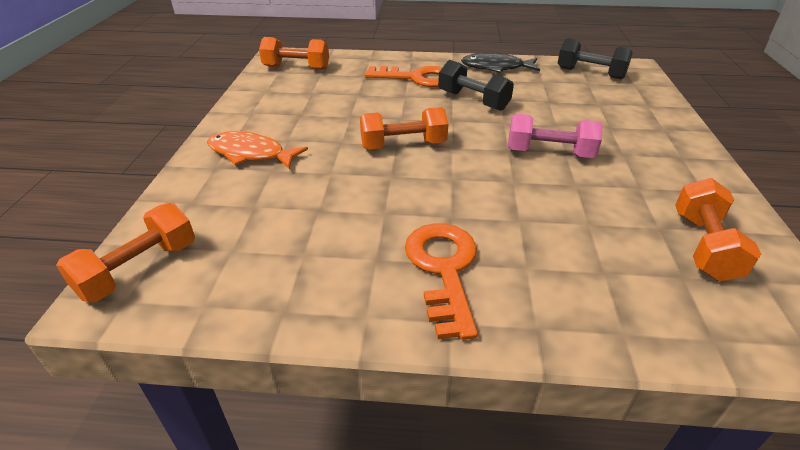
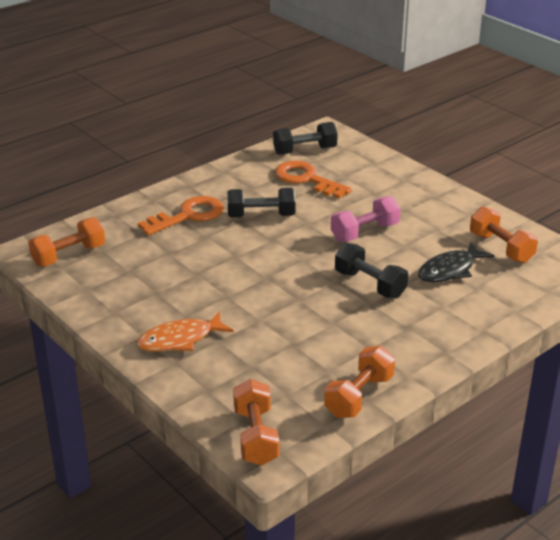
camera: 45 degrees left, 5 degrees down
orange dumbbell [360,107,448,150] -> orange dumbbell moved to [324,346,395,418]
orange key [405,223,478,340] -> orange key moved to [275,161,352,199]
black fish [461,53,540,73] -> black fish moved to [418,242,494,283]
none -> black dumbbell [335,243,408,298]

